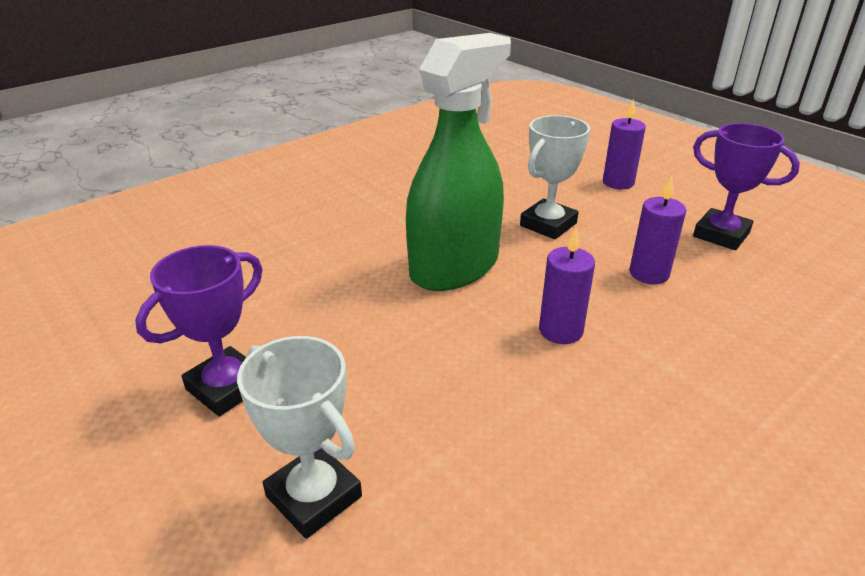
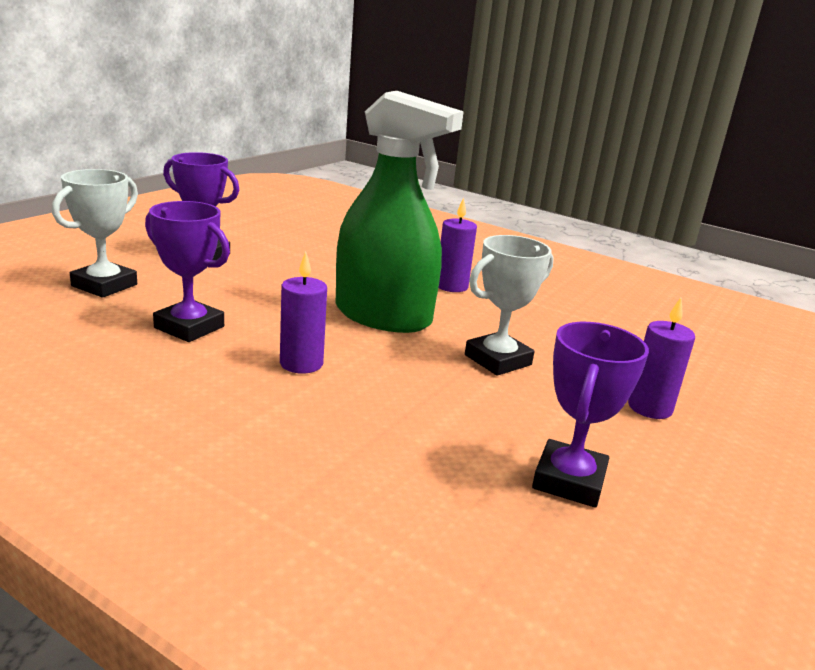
camera: 70 degrees right, 10 degrees down
white trophy [520,115,590,239] -> white trophy turned 60 degrees counterclockwise [465,235,554,376]
purple candle [630,177,686,284] -> purple candle moved to [438,197,477,292]
none -> purple trophy [145,201,230,342]

